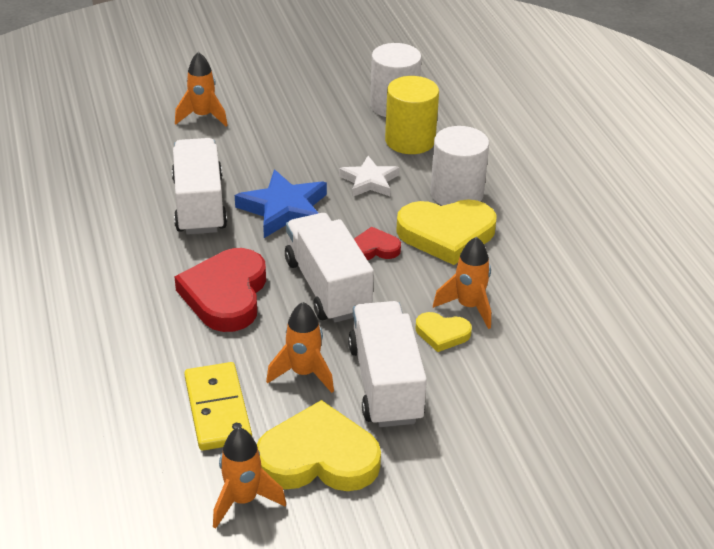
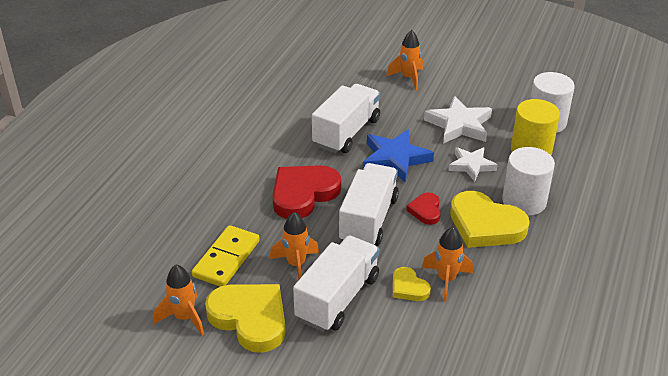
camera: 40 degrees right, 0 degrees up
red heart [354,227,401,260] -> red heart turned 120 degrees counterclockwise [406,192,441,225]
none -> white star [424,96,492,144]

